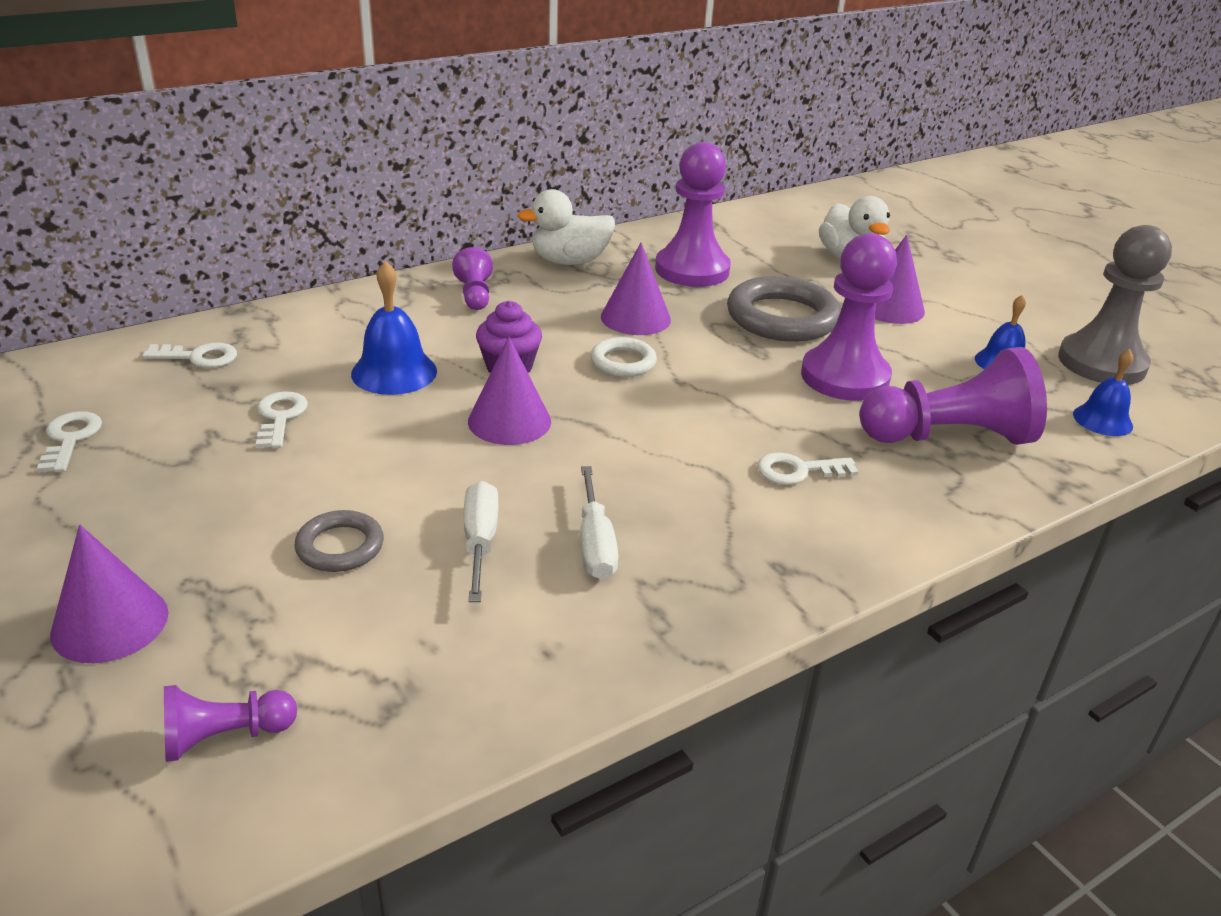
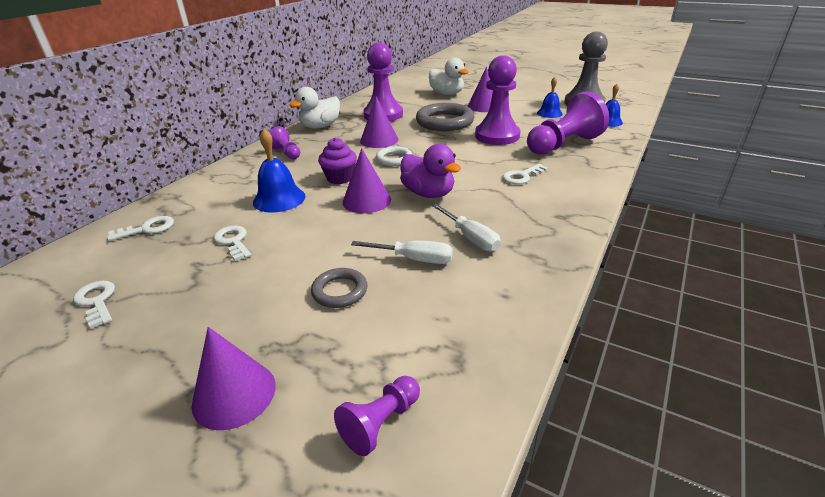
camera: 25 degrees left, 0 degrees up
white screwdriver [464,481,498,602] -> white screwdriver turned 135 degrees clockwise [351,240,453,264]
none -> purple duck [400,144,461,198]

